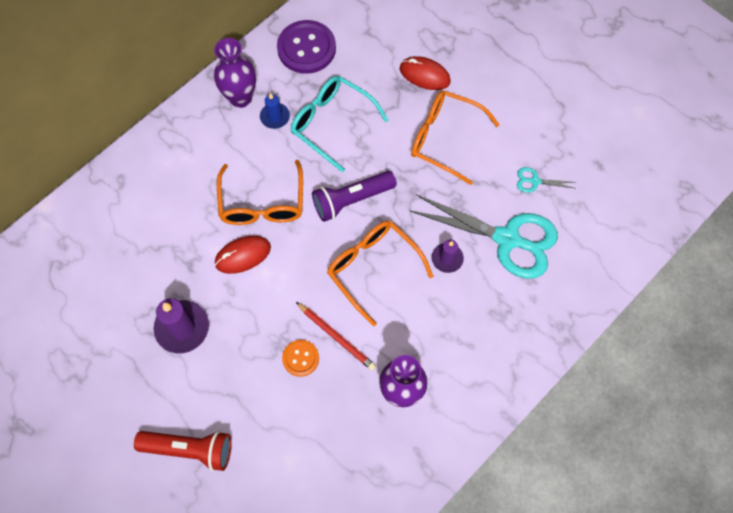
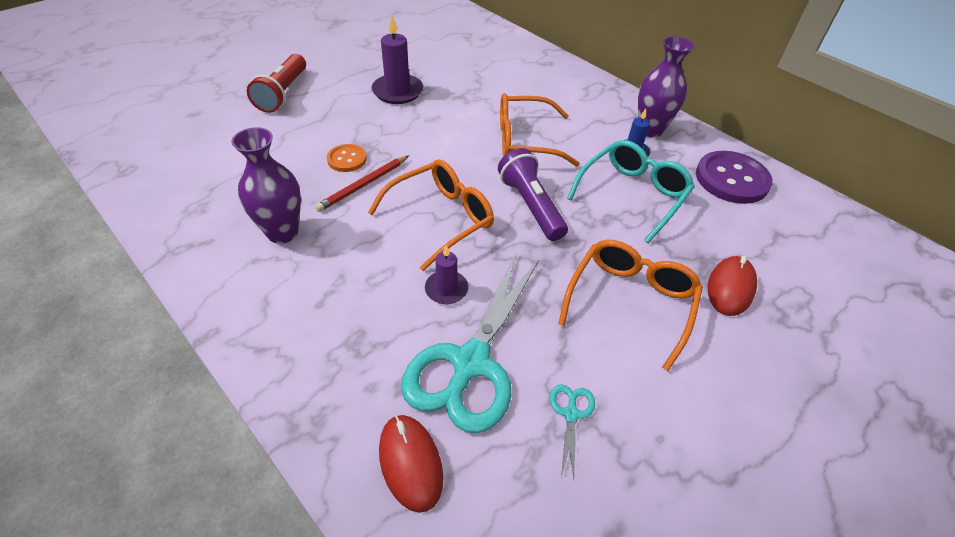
camera: 90 degrees right, 20 degrees down
red mouse [215,236,271,274] -> red mouse moved to [379,415,443,513]

